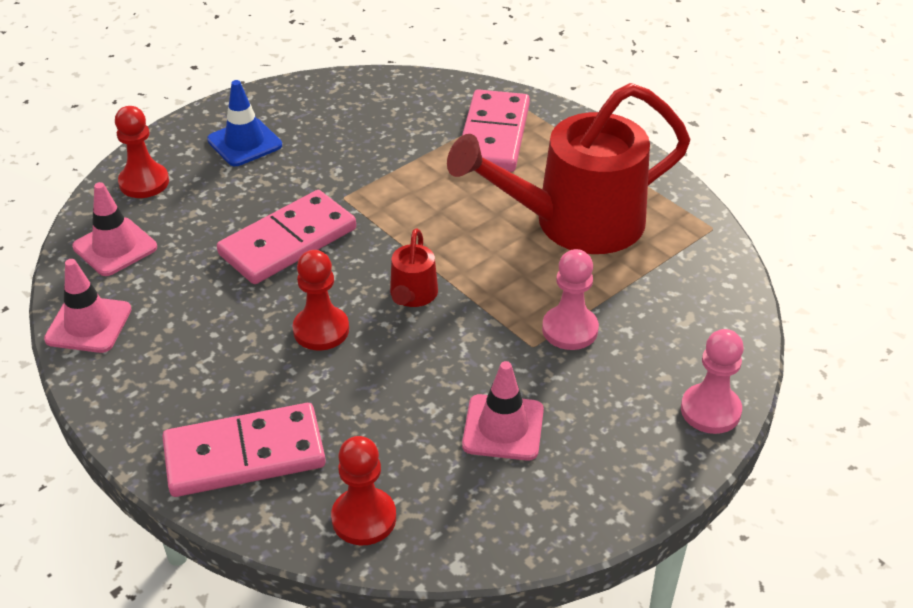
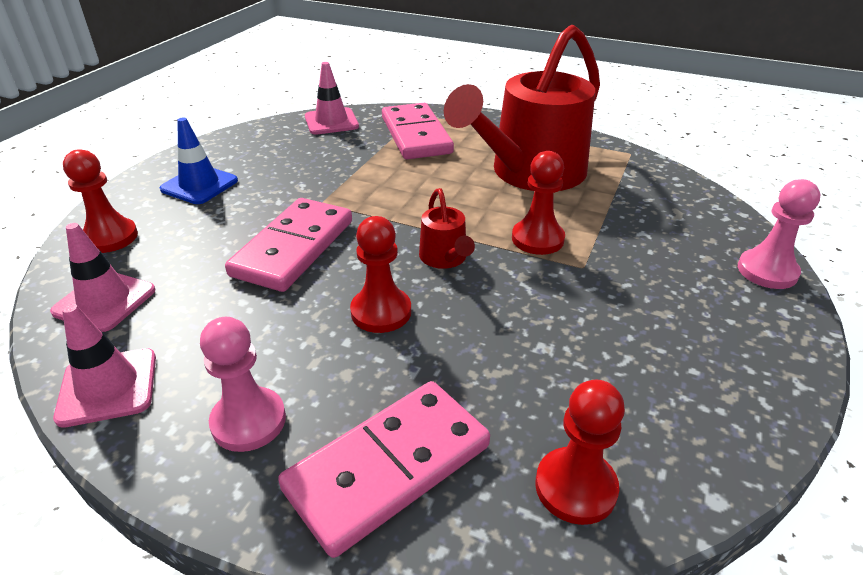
camera: 25 degrees left, 5 degrees down
pink traffic cone [462,361,544,461] -> pink traffic cone moved to [305,62,359,135]
pink pawn [542,249,599,350] -> pink pawn moved to [200,317,286,452]
none -> red pawn [512,151,565,255]

